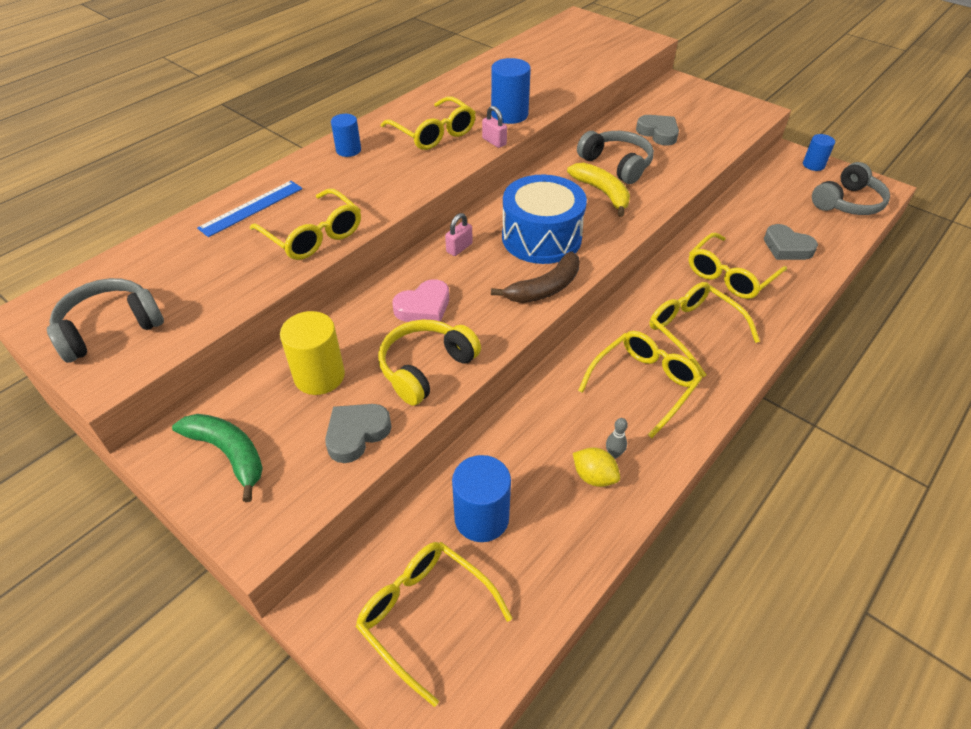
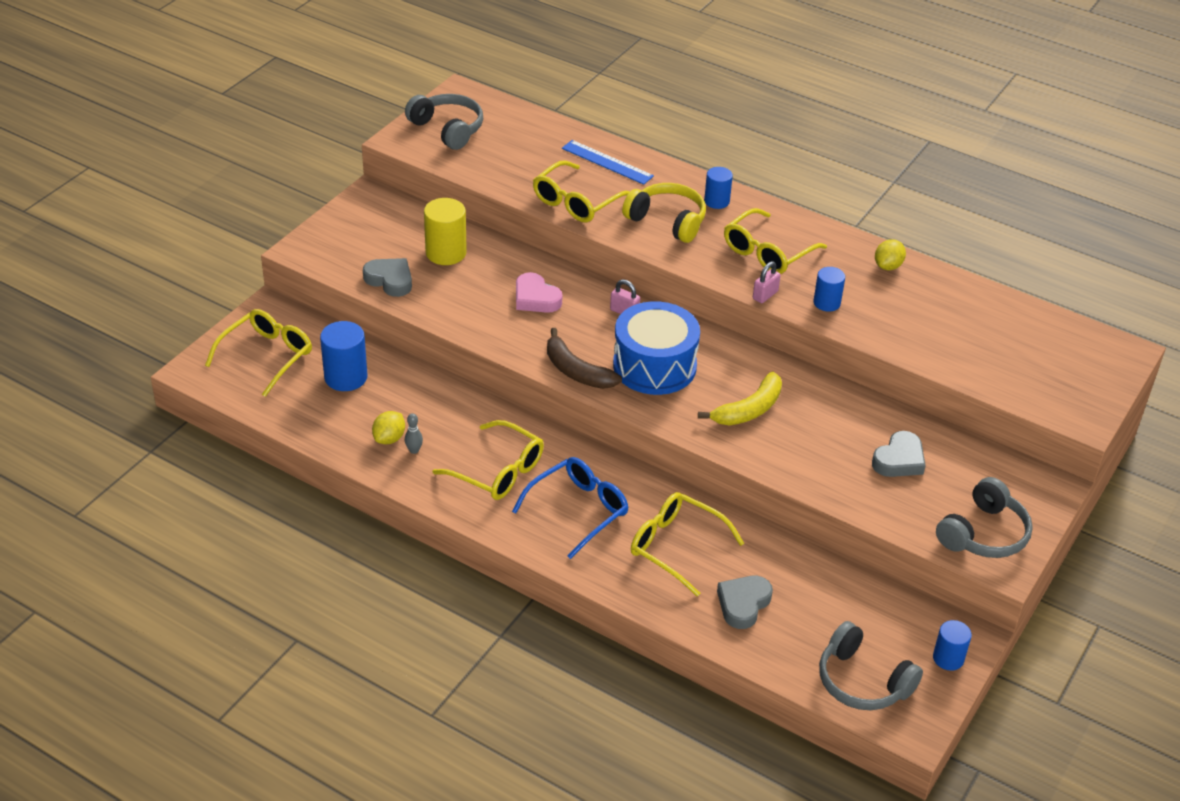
camera: 80 degrees right, 5 degrees down
green banana [172,414,263,502] -> none
yellow headphones [378,319,481,406] -> yellow headphones moved to [622,183,706,243]
blue cylinder [491,58,531,124] -> blue cylinder [814,267,845,312], size x0.63
grey headphones [577,131,654,184] -> grey headphones moved to [936,477,1033,558]
yellow glasses [649,282,760,378] -> blue glasses [512,457,629,559]
none -> yellow lemon [875,239,906,270]

